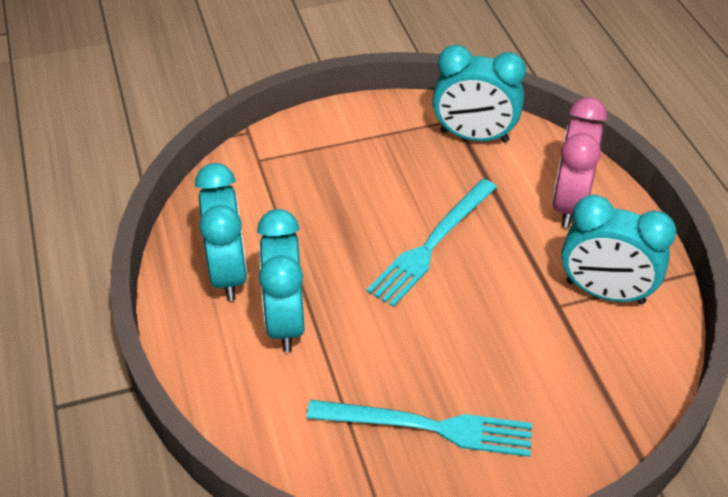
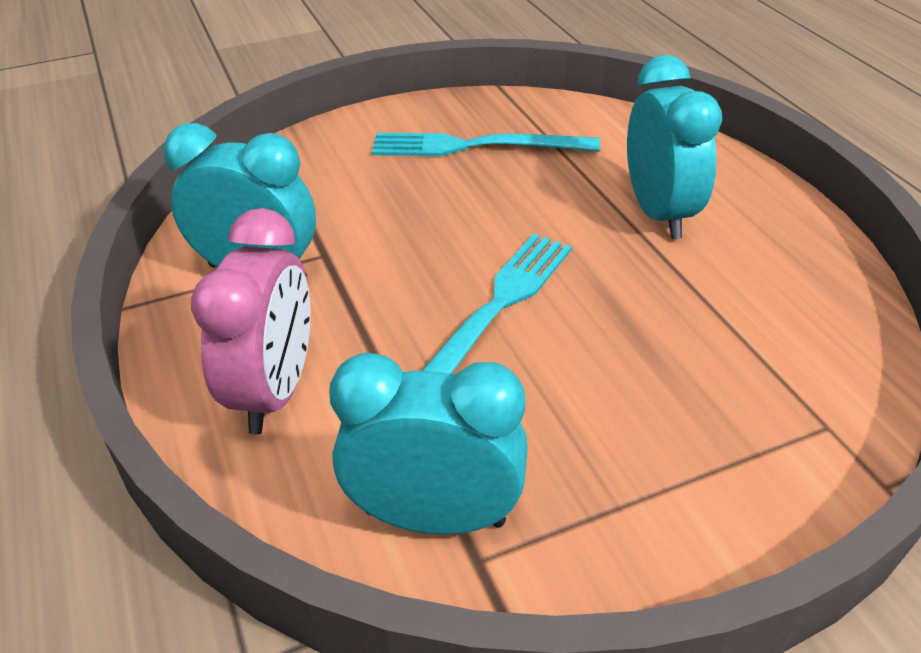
camera: 175 degrees right, 5 degrees down
turquoise clock [195,163,247,301] -> none

